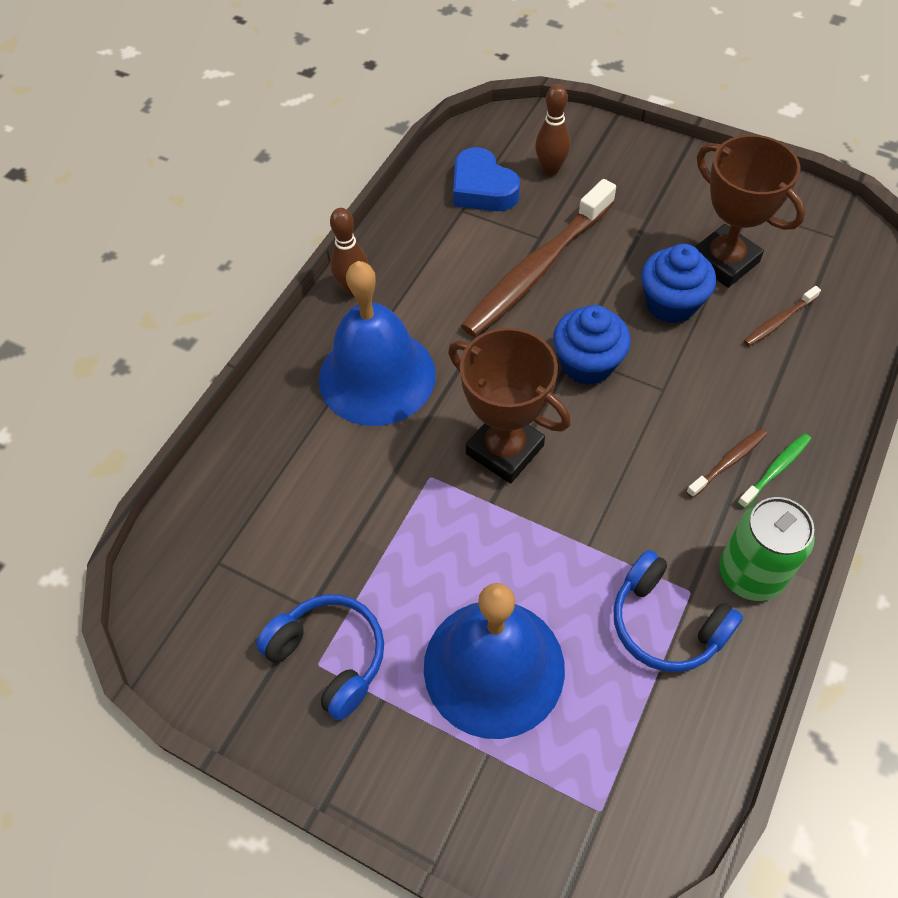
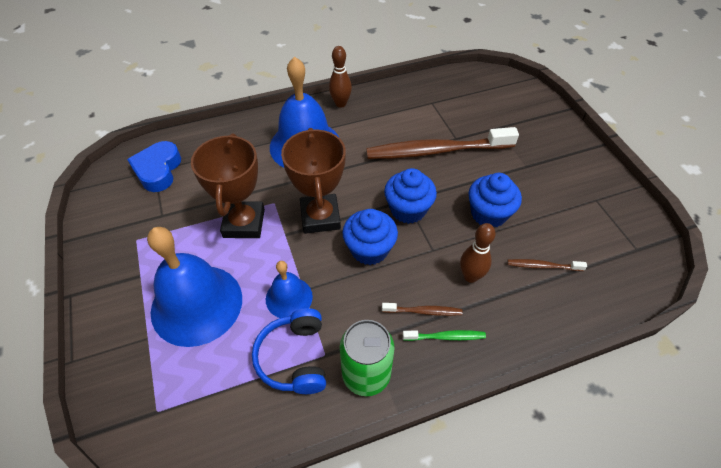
camera: 40 degrees right, 5 degrees down
blue headphones [256,594,384,721] -> none
blue heart [453,147,520,211] -> blue heart moved to [127,141,181,192]
brown bowling pin [535,84,570,175] -> brown bowling pin moved to [460,223,496,283]
brown trophy [695,135,805,288] -> brown trophy moved to [191,134,265,238]
none -> blue bell [266,261,313,318]
none -> blue cupcake [342,209,398,265]

